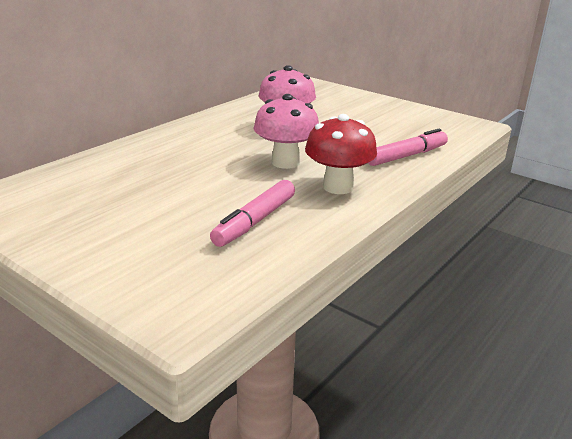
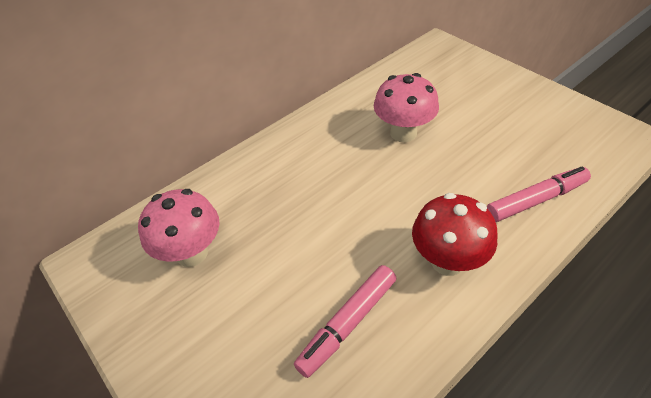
camera: 15 degrees right, 20 degrees up
pink mushroom [253,94,319,169] -> pink mushroom moved to [138,189,220,267]

